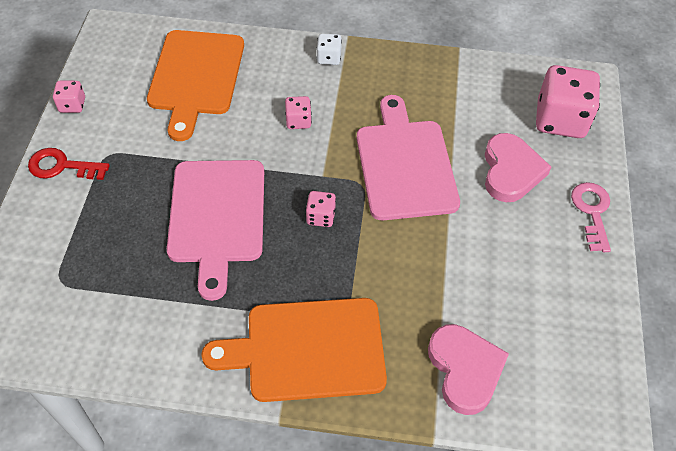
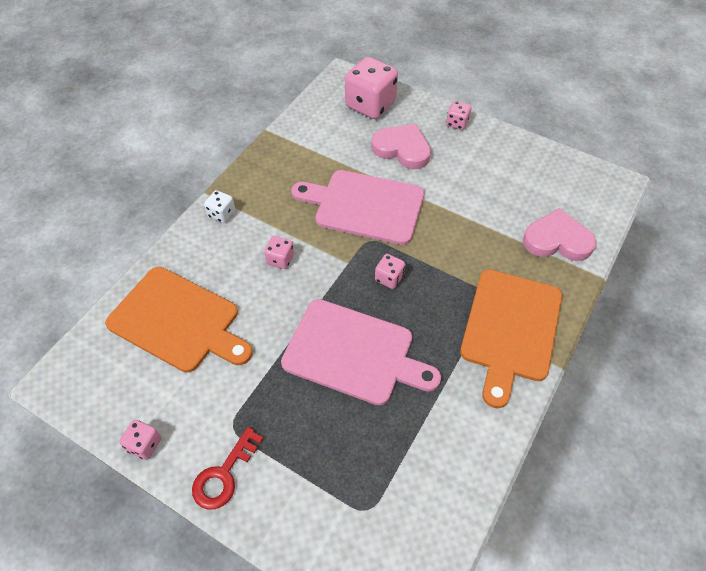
camera: 65 degrees left, 0 degrees up
pink key [571,182,611,252] -> pink dice [446,101,472,130]

